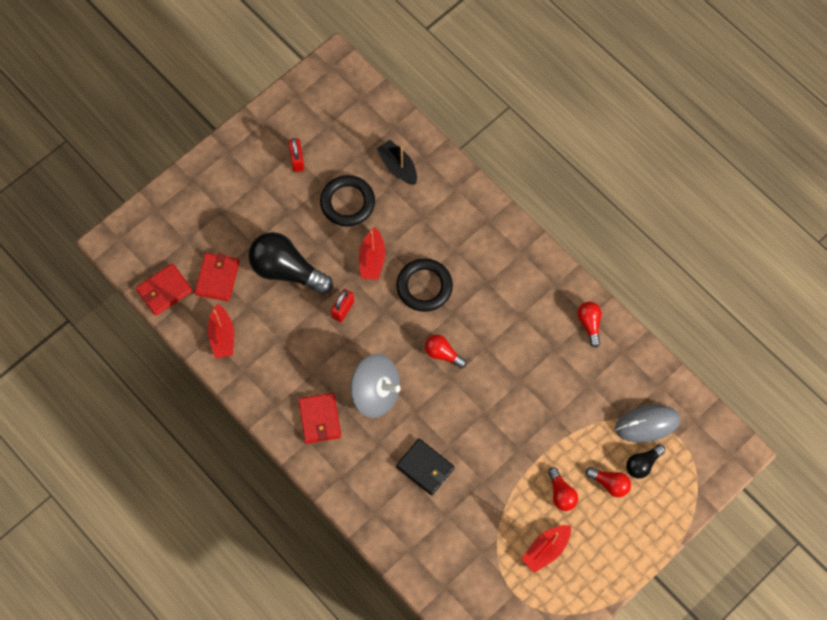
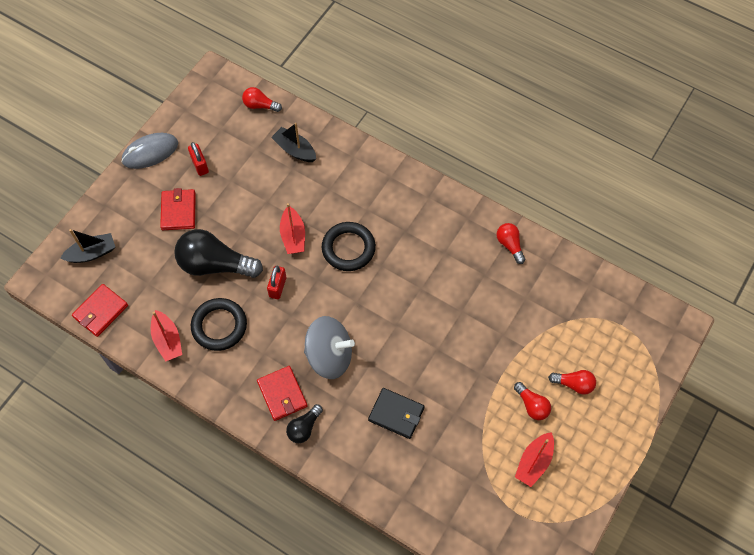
camera: 15 degrees left, 5 degrees down
red wallet [194,253,239,301] -> red wallet moved to [160,188,196,230]
black ring [320,175,375,227] -> black ring moved to [191,298,247,351]
red light bulb [425,335,466,368] -> red light bulb moved to [242,87,282,112]
grey mouse [615,405,680,443] -> grey mouse moved to [121,133,178,169]
black light bulb [626,444,665,479] -> black light bulb moved to [286,404,323,443]
none -> black boat [60,229,115,263]

